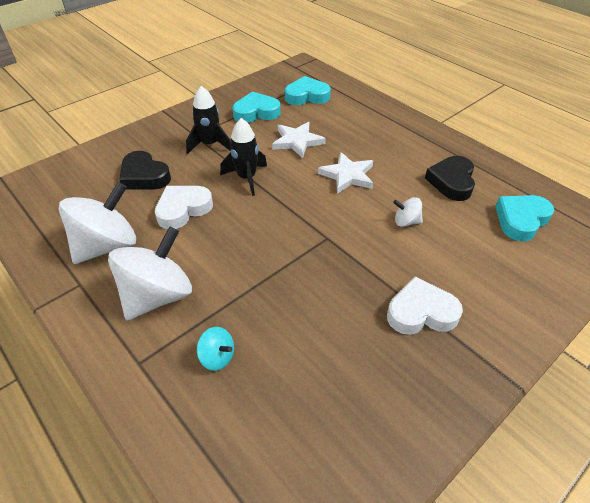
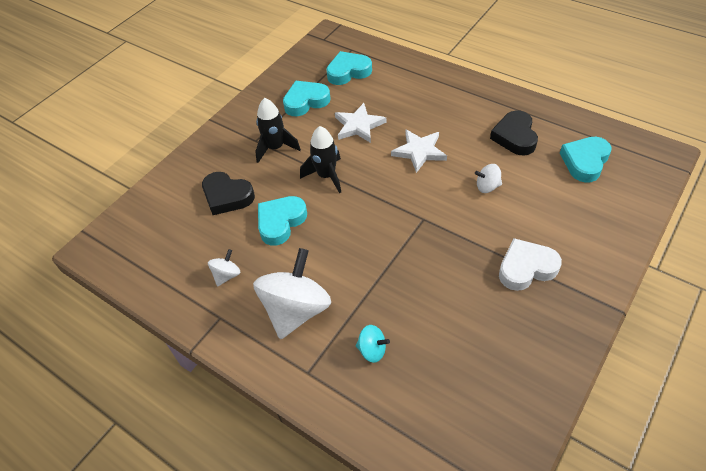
camera: 10 degrees left, 5 degrees up
white spinning top [59,182,136,264] -> white spinning top [208,249,240,287], size x0.45
white heart [155,186,213,229] -> turquoise heart [258,196,307,246]

